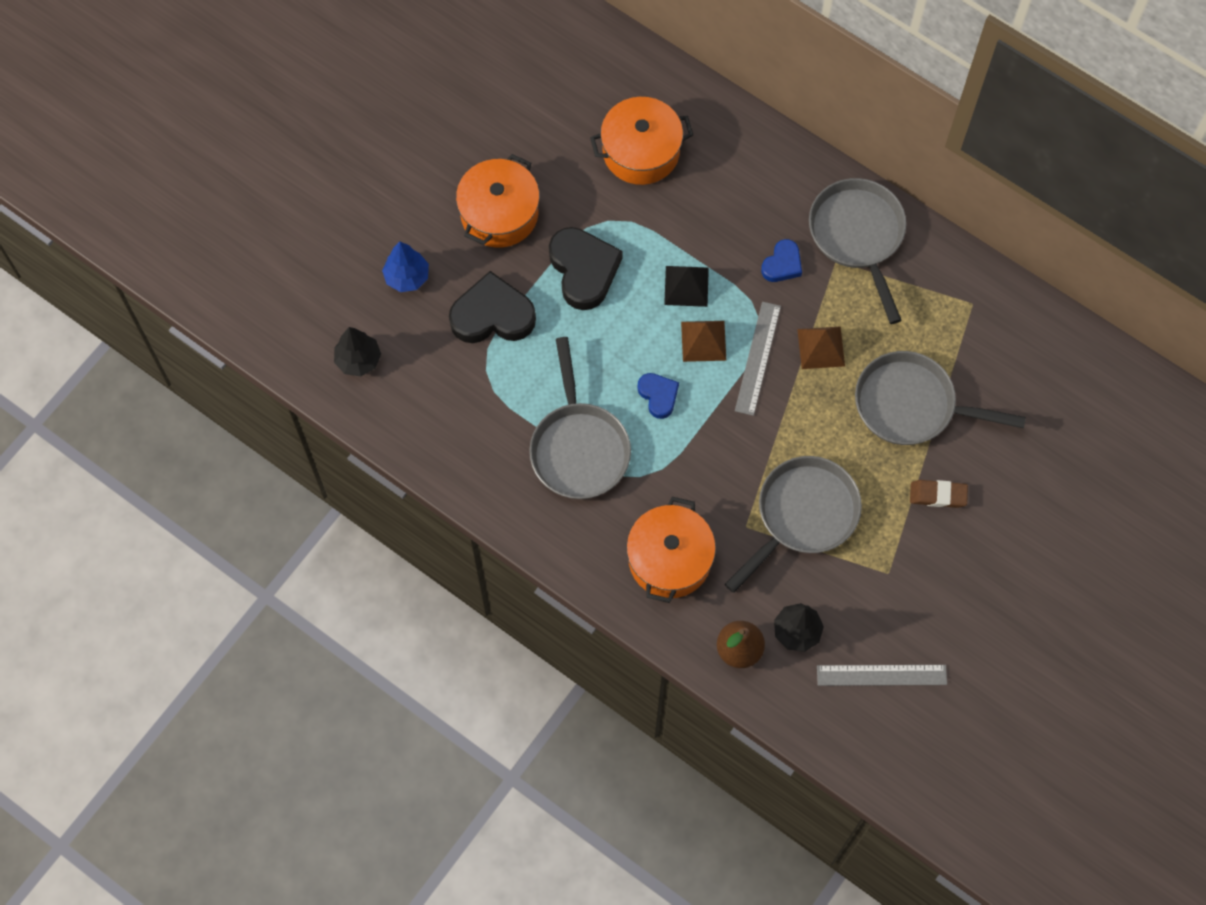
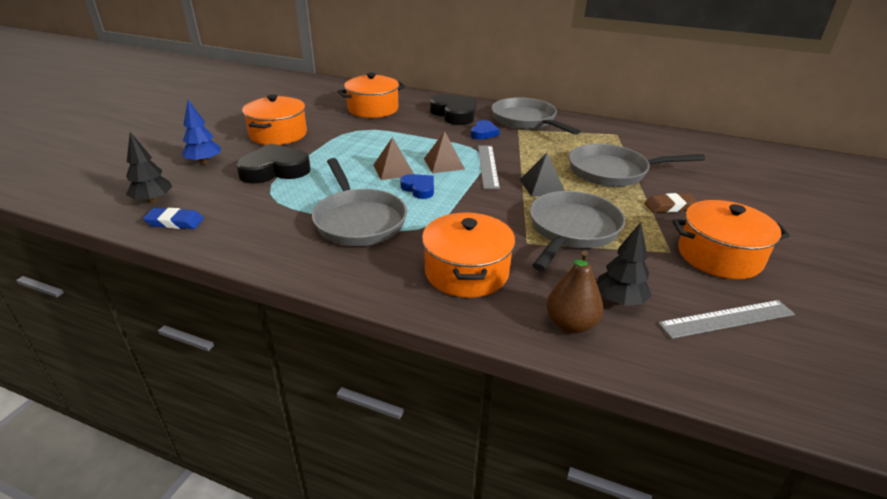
camera: 15 degrees left, 35 degrees down
black heart [549,227,623,310] -> black heart moved to [430,94,477,125]
black pyramid [664,266,709,307] -> black pyramid moved to [520,153,565,197]
brown pyramid [797,327,845,369] -> brown pyramid moved to [373,137,414,180]
none -> blue eraser [143,208,204,229]
none -> orange pot [672,200,790,279]

